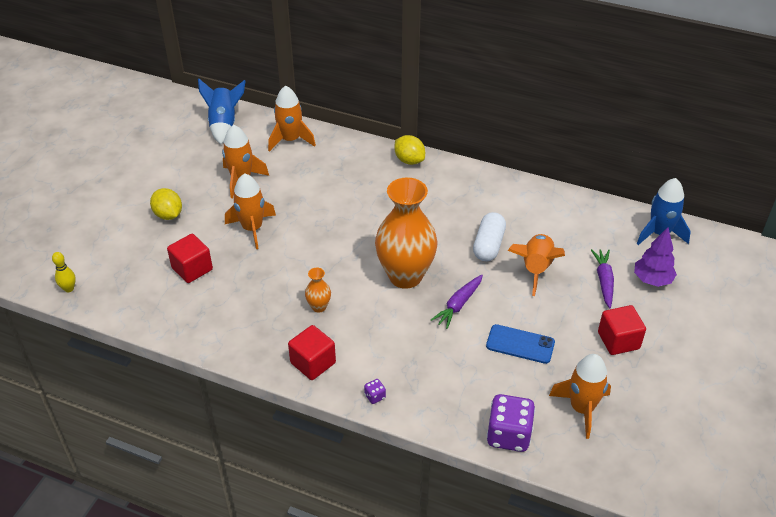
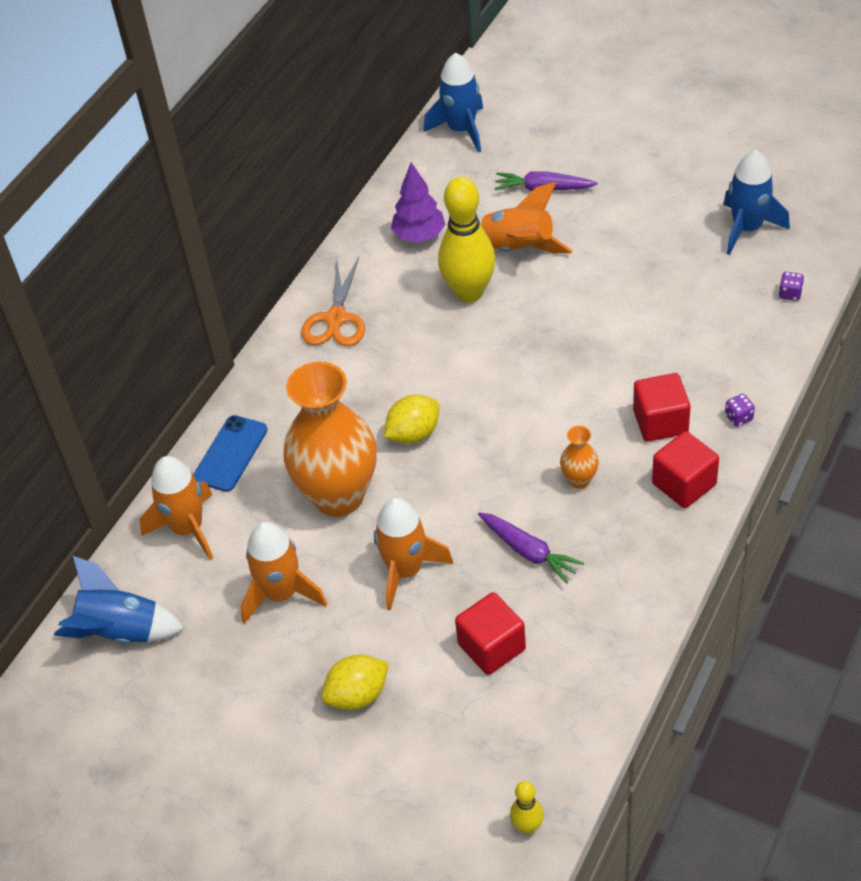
camera: 80 degrees left, 5 degrees up
orange vase [375,177,437,289] -> orange vase moved to [284,362,377,517]
yellow lemon [394,135,425,165] -> yellow lemon moved to [384,395,439,444]
purple carrot [431,275,483,329] -> purple carrot moved to [478,512,584,584]
white capsule [473,212,506,261] -> yellow bowling pin [438,177,496,303]
blue phone [486,324,555,364] -> blue phone moved to [193,415,268,492]
purple dice [486,394,535,452] -> purple dice [779,272,804,301], size x0.43
orange rocket [549,354,611,439] -> blue rocket [723,150,790,255]
red cube [598,305,646,355] -> red cube moved to [633,373,691,442]
purple tree [634,227,677,287] -> purple tree moved to [391,162,446,243]
none -> orange scissors [301,257,365,346]

